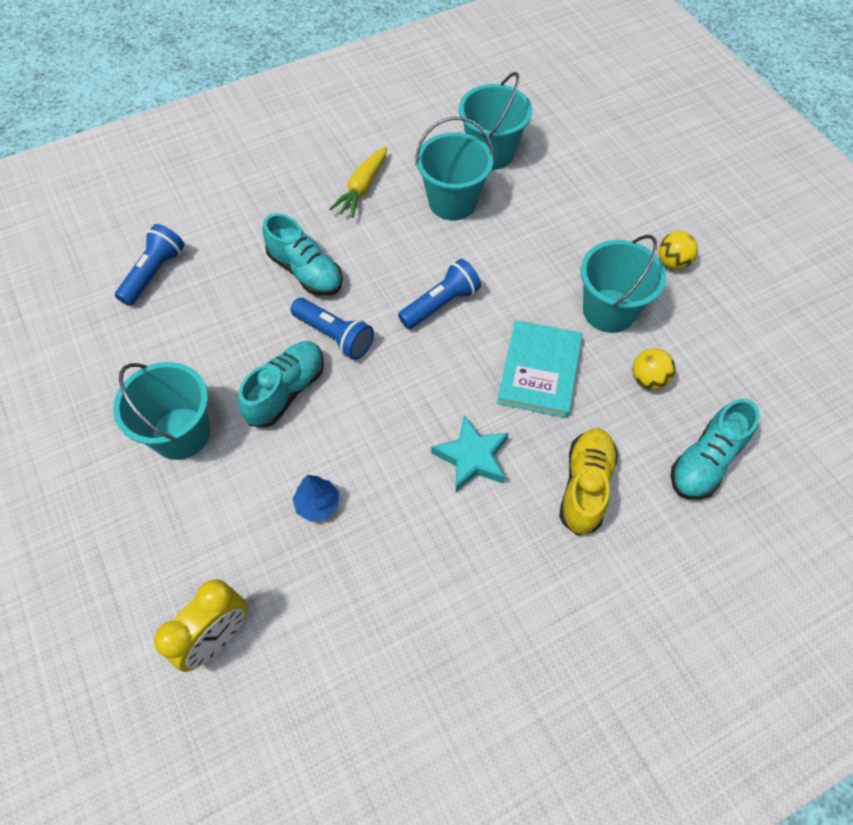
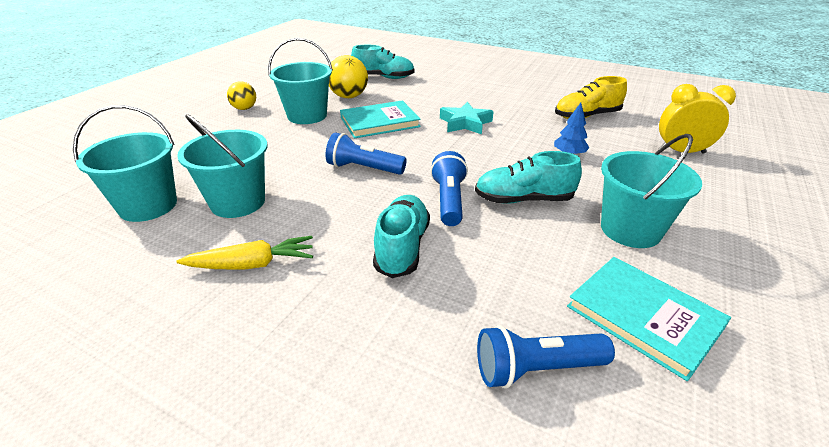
camera: 125 degrees left, 25 degrees down
yellow shoe [559,428,618,535] -> yellow shoe moved to [555,76,627,119]
yellow ball [632,349,675,390] -> yellow ball [329,55,368,98], size x1.56
none -> turquoise book [567,257,731,381]

